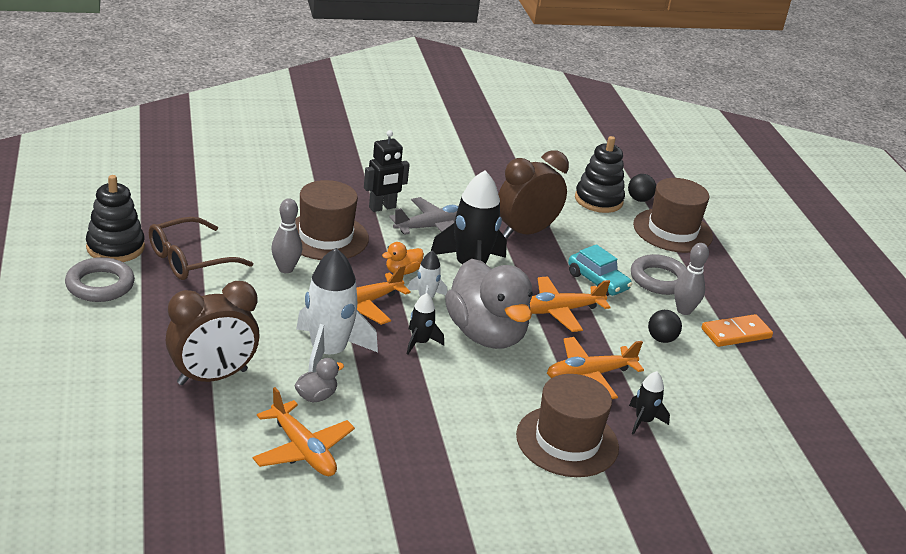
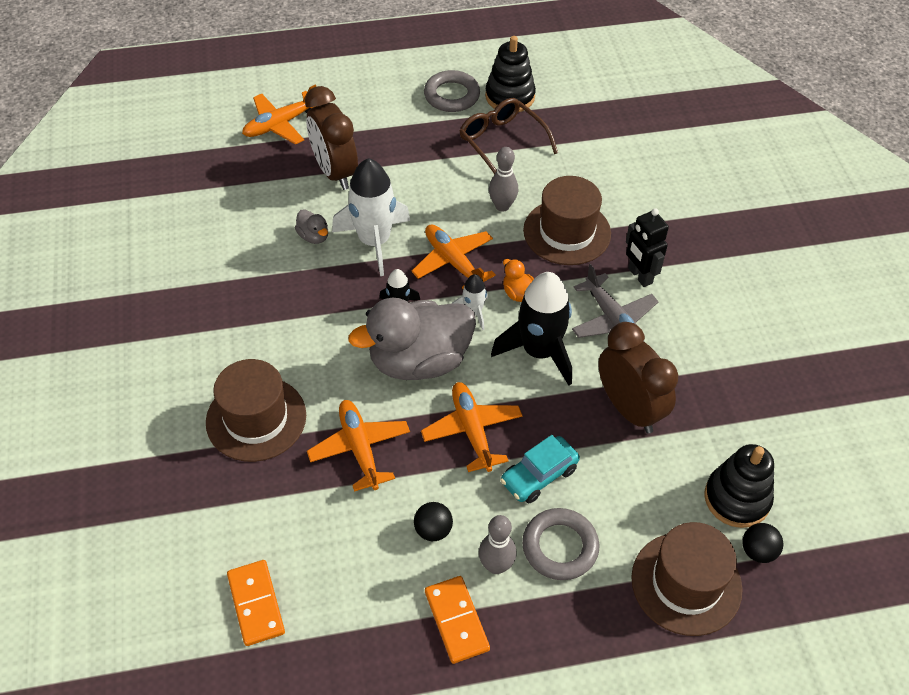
camera: 95 degrees right, 20 degrees up
orange plane [252,387,355,476] -> orange plane moved to [242,85,316,145]
black rocket [629,371,670,435] -> none
none -> orange domino [227,560,285,646]

